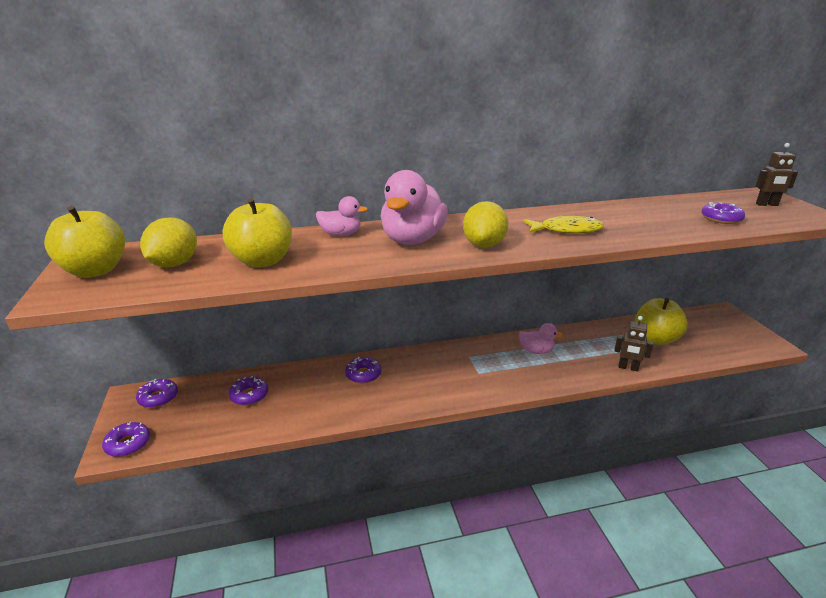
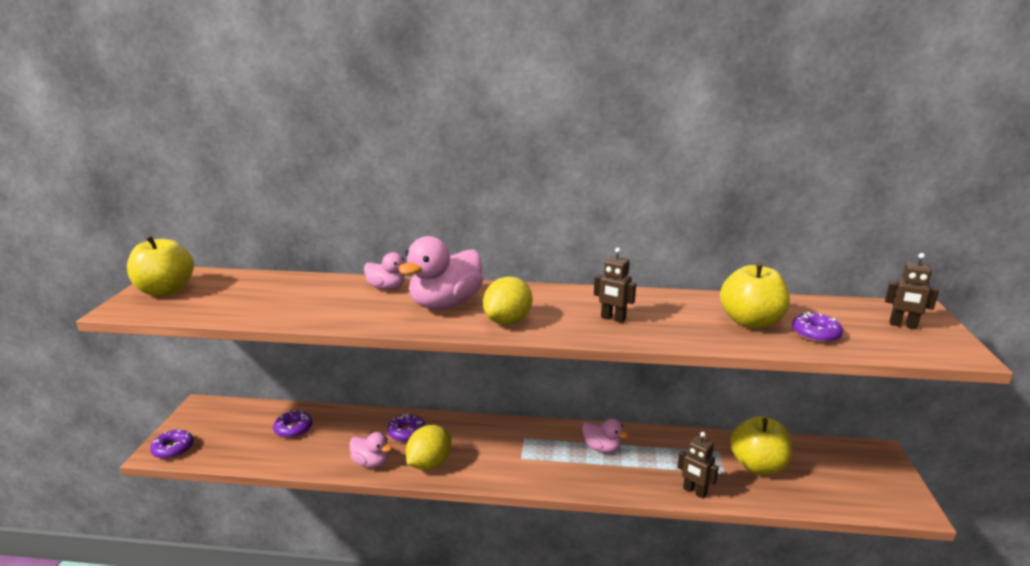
camera: 20 degrees right, 5 degrees down
purple donut [136,379,178,408] -> none
yellow lemon [140,217,197,267] -> yellow lemon moved to [406,425,452,470]
yellow apple [223,198,292,268] -> yellow apple moved to [720,262,790,329]
yellow fish [524,216,604,234] -> brown robot [594,248,636,323]
none -> pink duck [349,432,392,468]

